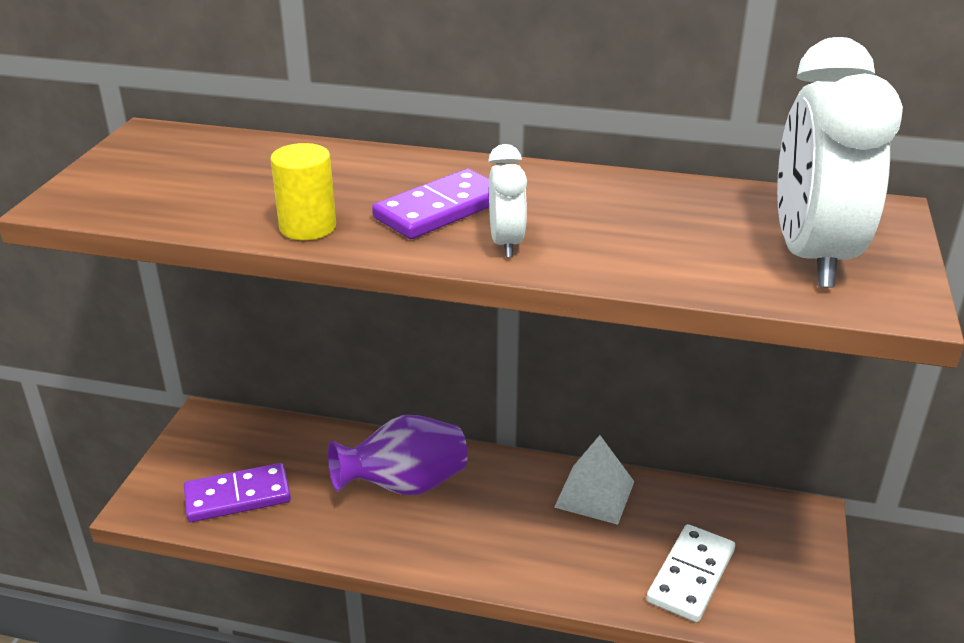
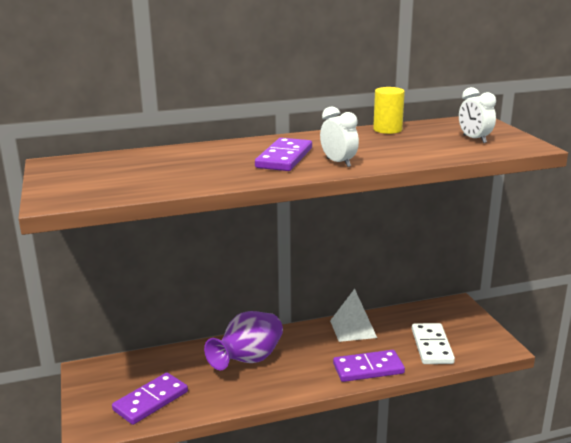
camera: 30 degrees left, 10 degrees down
yellow cylinder [270,143,336,240] -> yellow cylinder moved to [373,87,405,134]
white clock [777,37,903,288] -> white clock [459,87,496,143], size x0.48
none -> purple domino [333,350,405,382]

